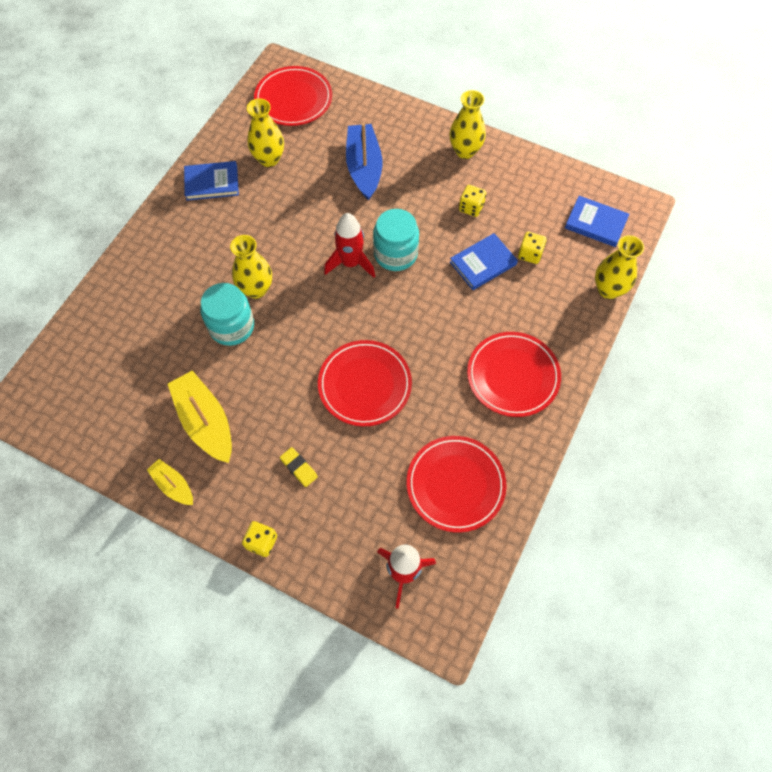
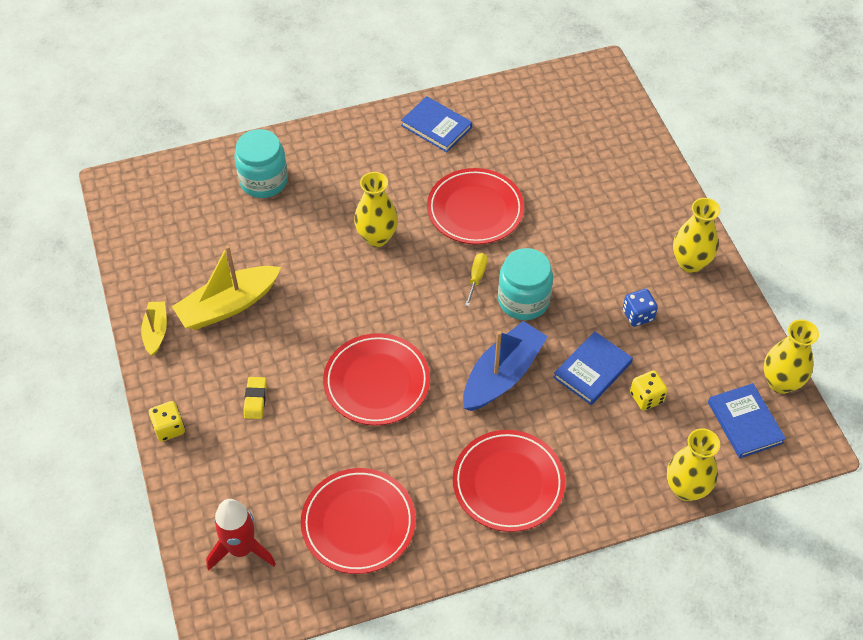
camera: 45 degrees right, 10 degrees down
yellow boat [168,370,232,463] -> yellow boat turned 135 degrees counterclockwise [172,245,281,330]
turquoise jar [200,283,254,346] -> turquoise jar moved to [234,129,288,198]
yellow vase [247,98,284,167] -> yellow vase moved to [764,320,819,394]
red plate [254,66,332,126] -> red plate moved to [427,168,524,244]
red rocket [324,213,375,278] -> yellow screwdriver [465,253,487,306]
blue boat [346,123,382,201] -> blue boat moved to [463,321,548,411]
blue book [450,233,518,290] -> blue book turned 60 degrees counterclockwise [553,331,633,405]
yellow dice [459,185,486,217] -> blue dice [623,289,658,327]

